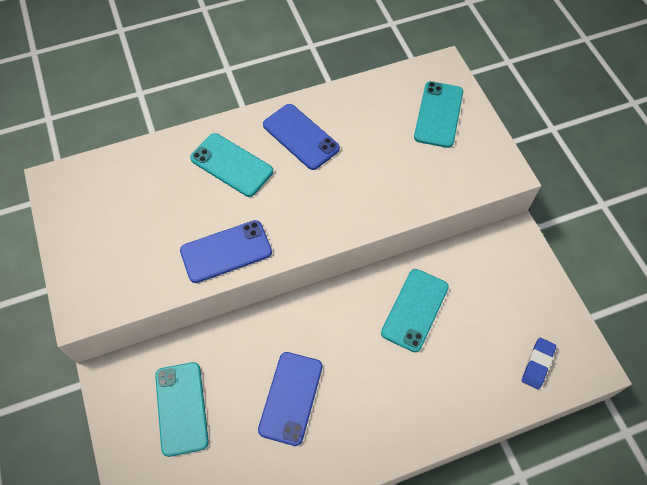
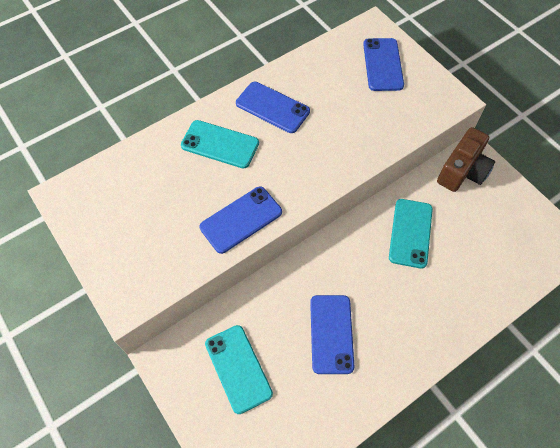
camera: 15 degrees left, 0 degrees up
turquoise phone [414,81,463,148] -> blue phone [363,38,404,91]
blue eraser [522,338,557,389] -> none
none -> brown camera [437,127,495,192]

